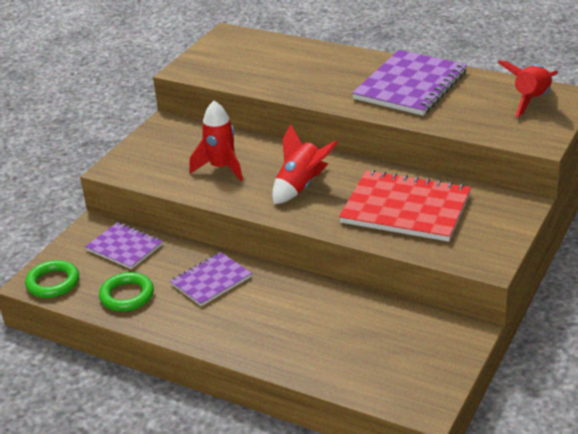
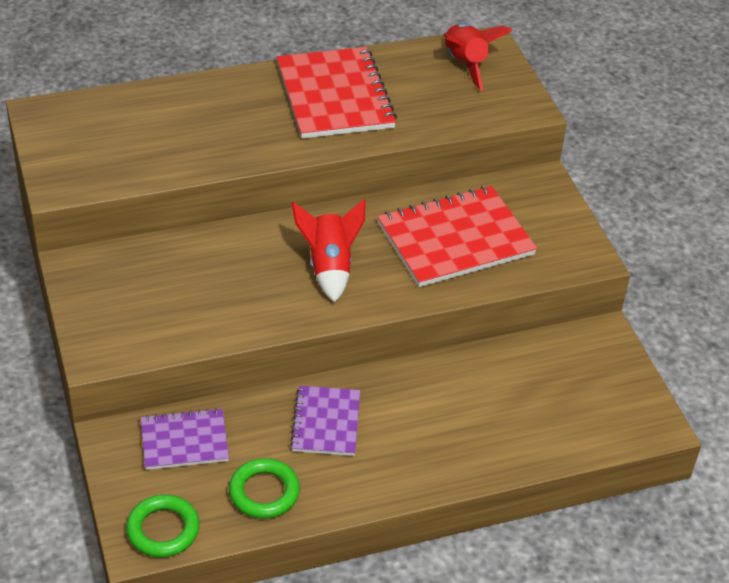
camera: 50 degrees left, 10 degrees up
red rocket [189,101,243,181] -> none
purple notebook [352,50,467,115] -> red notebook [277,47,397,139]

